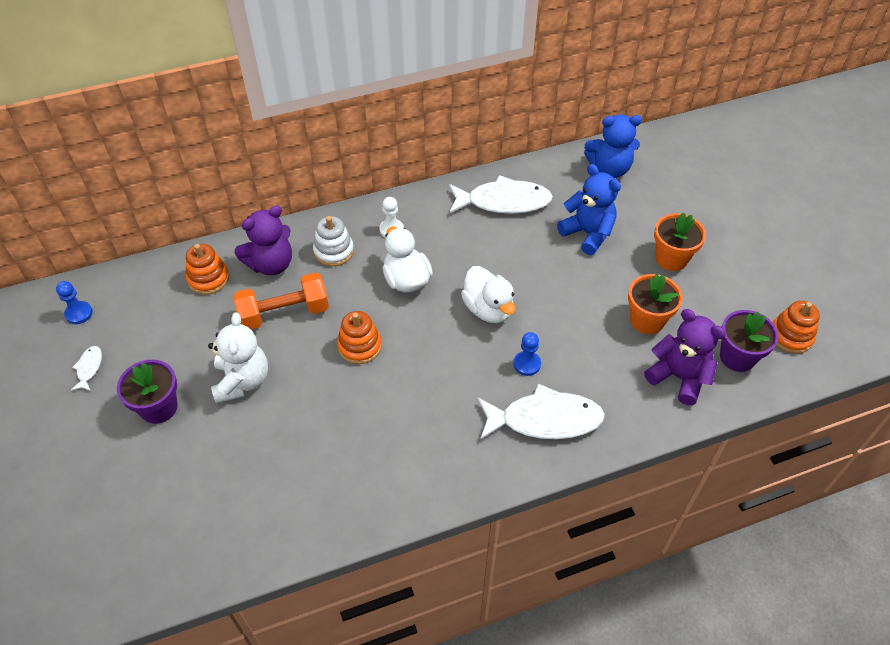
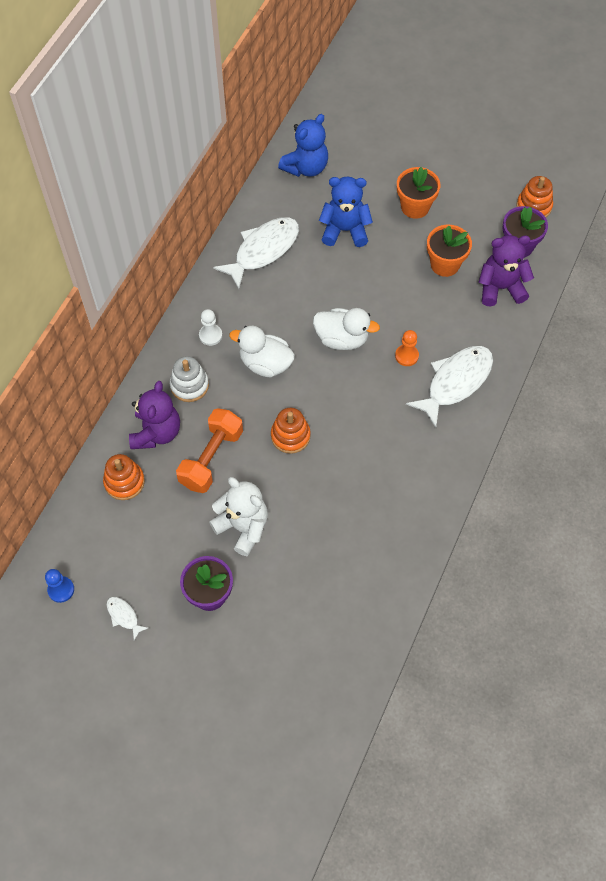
camera: 45 degrees left, 10 degrees up
blue pawn [513,332,541,376] -> orange pawn [395,330,419,366]

